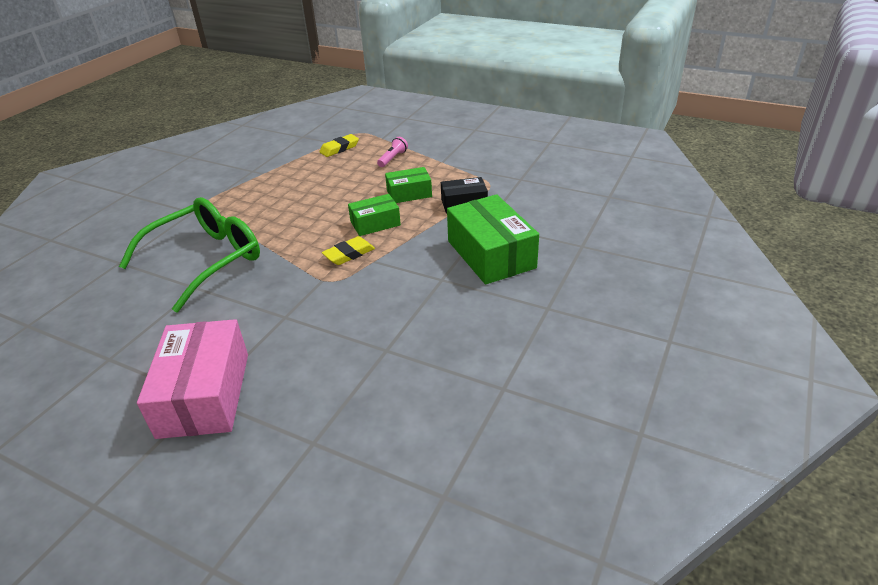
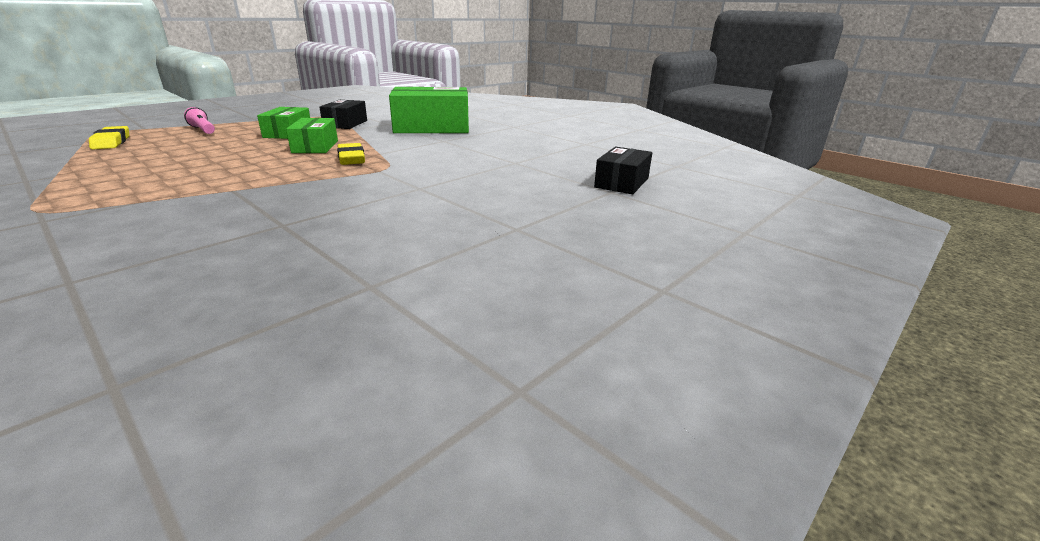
camera: 75 degrees left, 10 degrees down
green glasses [119,197,260,312] -> none
pink box [137,319,248,439] -> none
none -> black box [594,147,652,194]

